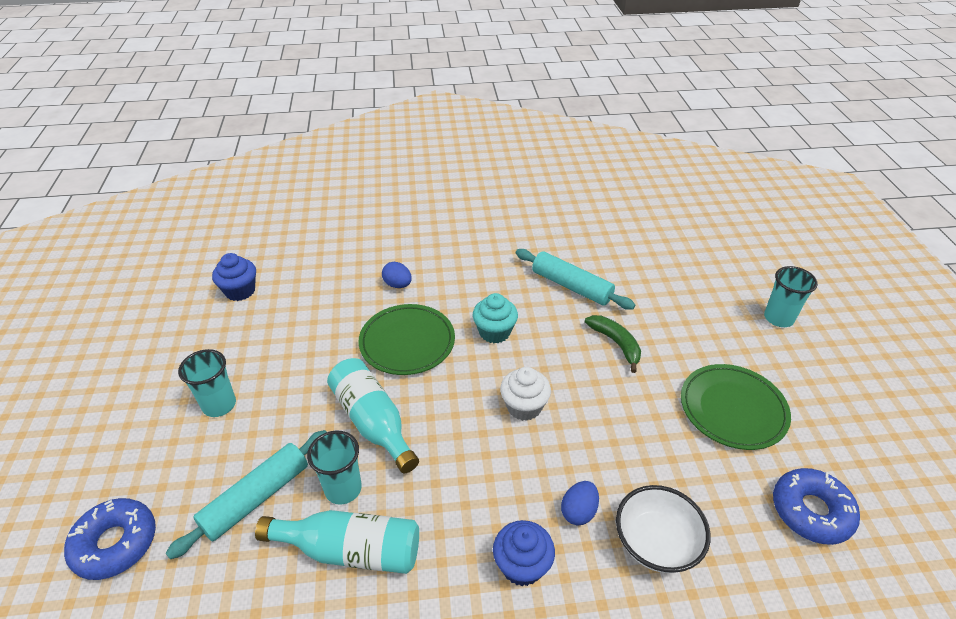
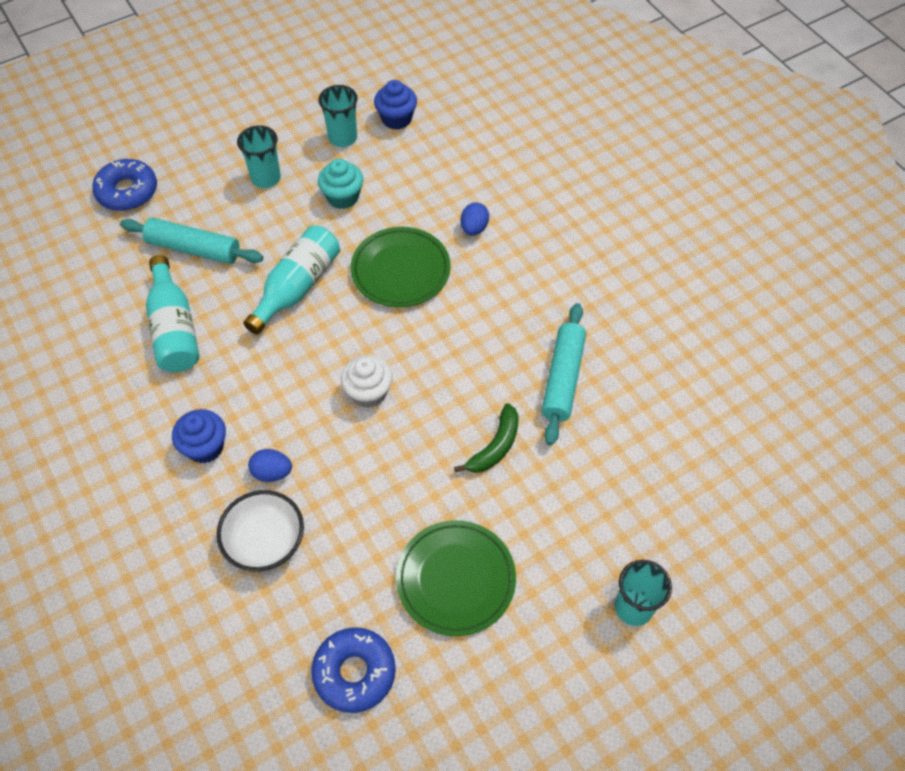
camera: 65 degrees right, 15 degrees up
turquoise cup [307,430,362,505] -> turquoise cup moved to [318,85,358,147]
turquoise cupcake [473,293,518,343] -> turquoise cupcake moved to [318,159,363,209]

